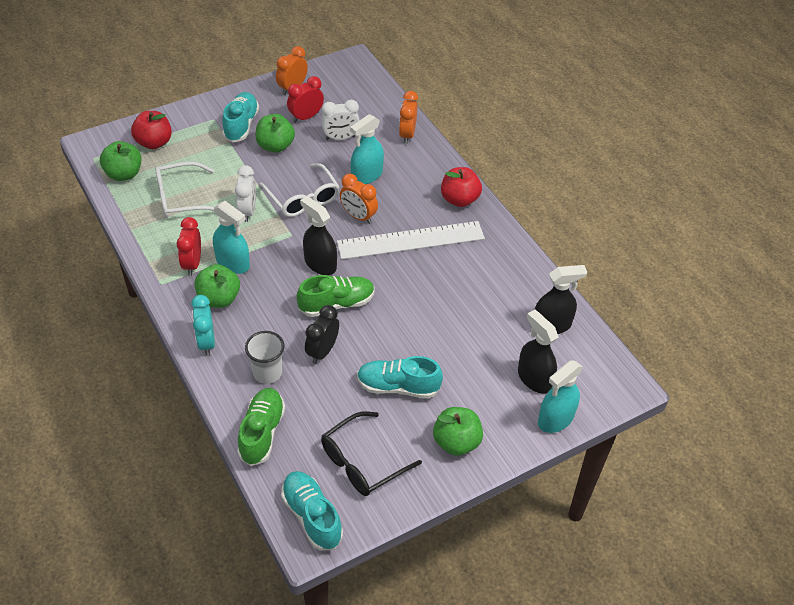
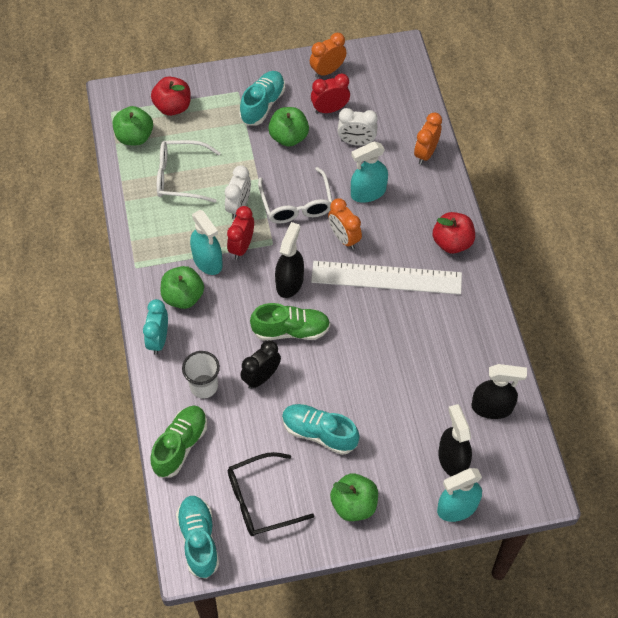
camera: 20 degrees right, 10 degrees up
red clock [177,217,201,276] -> red clock moved to [227,206,254,260]
black spray bottle [300,196,337,275] -> black spray bottle turned 45 degrees clockwise [275,222,304,298]

